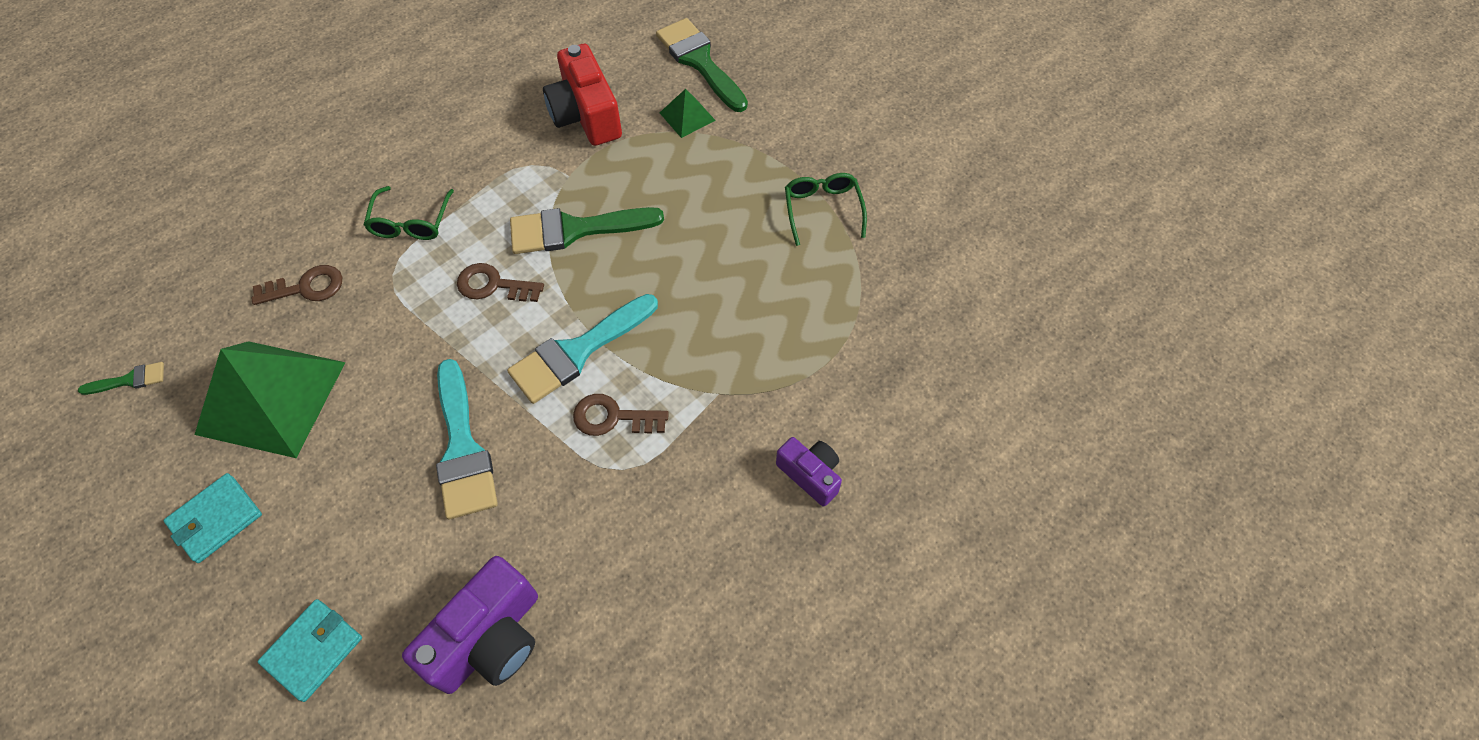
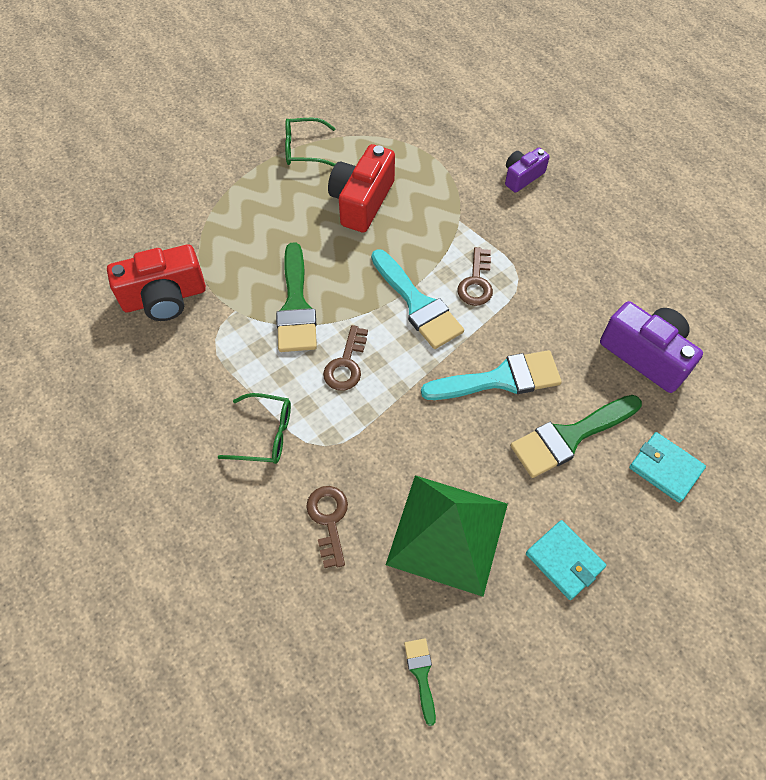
camera: 85 degrees left, 0 degrees up
green brush [656,18,748,112] -> green brush moved to [510,395,642,478]
green pyramid [660,89,716,138] -> none
none -> red camera [328,144,395,233]

